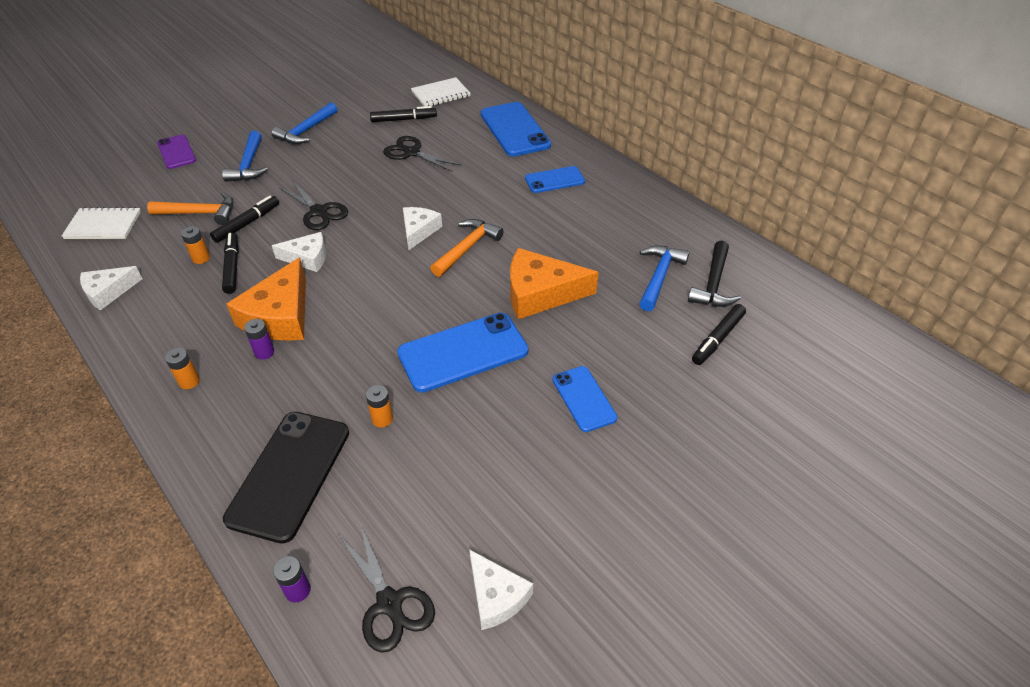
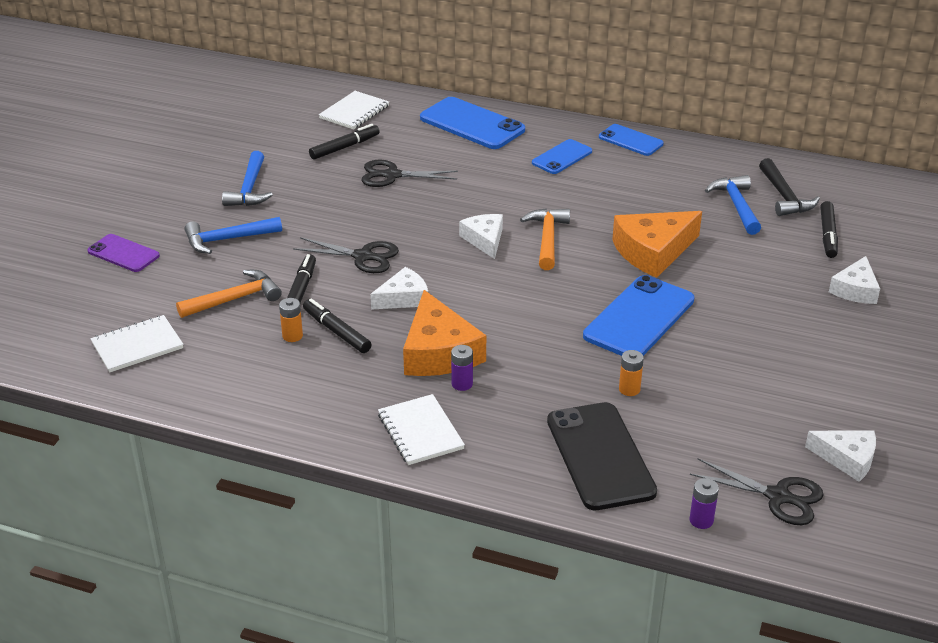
camera: 30 degrees left, 10 degrees down
white cheese [80,266,143,310] -> white cheese moved to [829,256,880,304]
orange battery [165,348,200,389] -> white notebook [378,394,465,465]
blue hammer [222,131,268,182] -> blue hammer turned 105 degrees clockwise [184,217,282,254]
blue phone [553,366,618,432] -> blue phone moved to [599,124,664,156]

